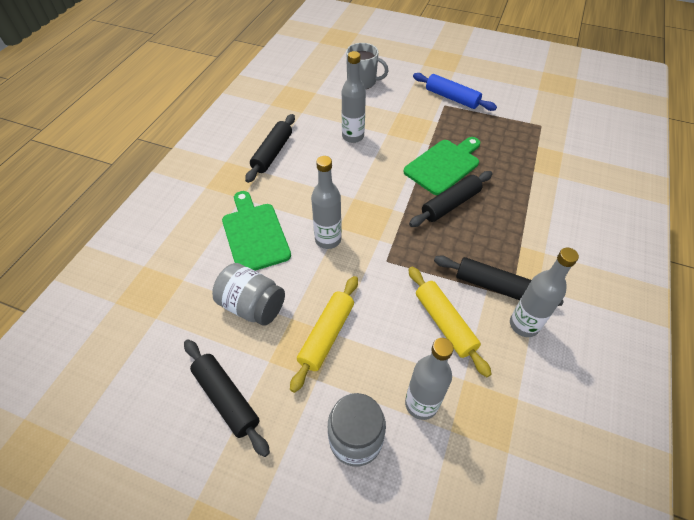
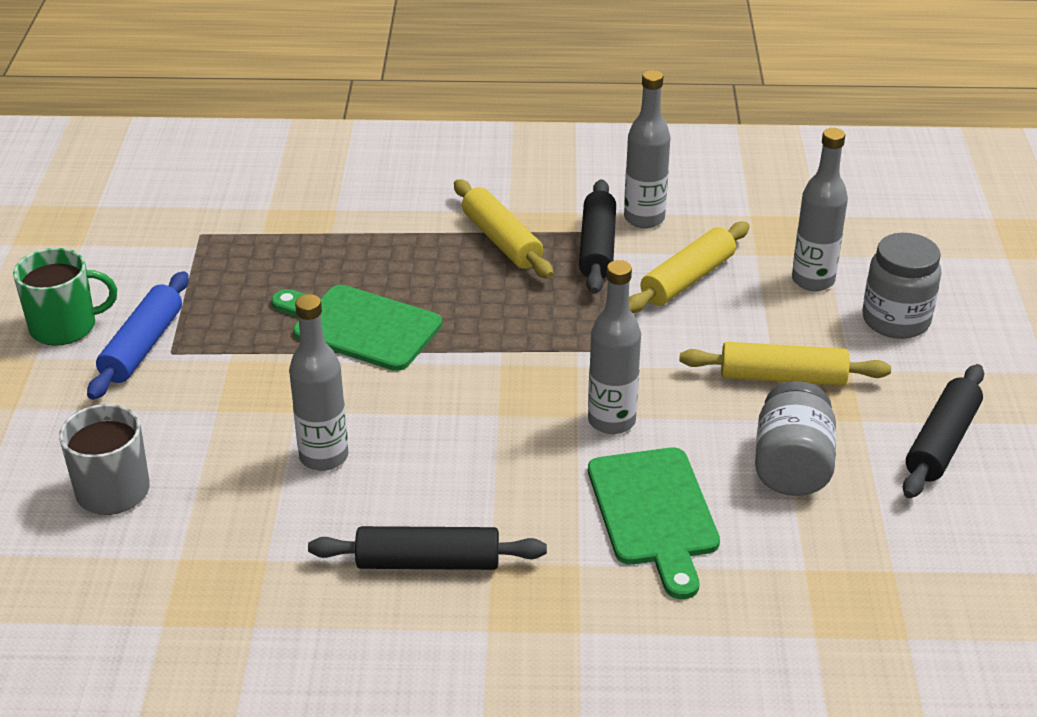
camera: 110 degrees left, 15 degrees down
green cutting board [222,191,291,271] -> green cutting board turned 60 degrees counterclockwise [588,447,720,599]
black rolling pin [409,171,492,227] -> none
none -> green mug [13,248,117,346]
none -> yellow rolling pin [454,179,553,279]

